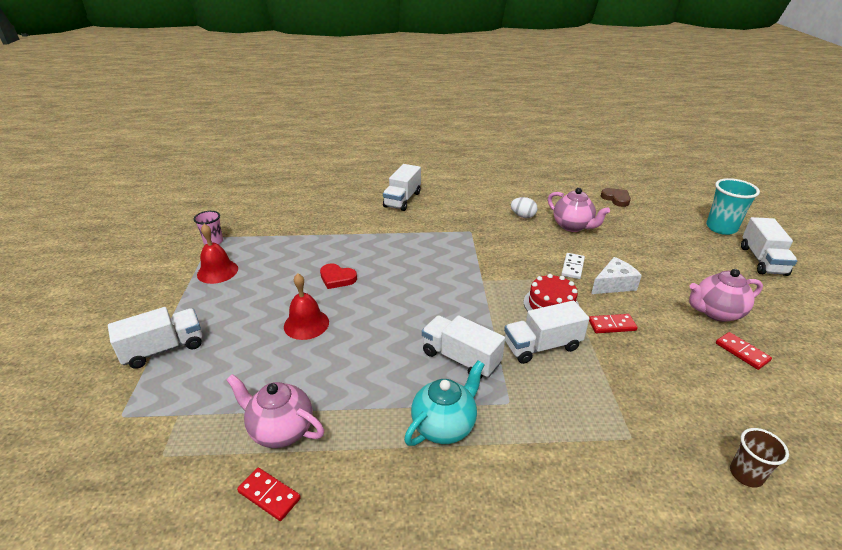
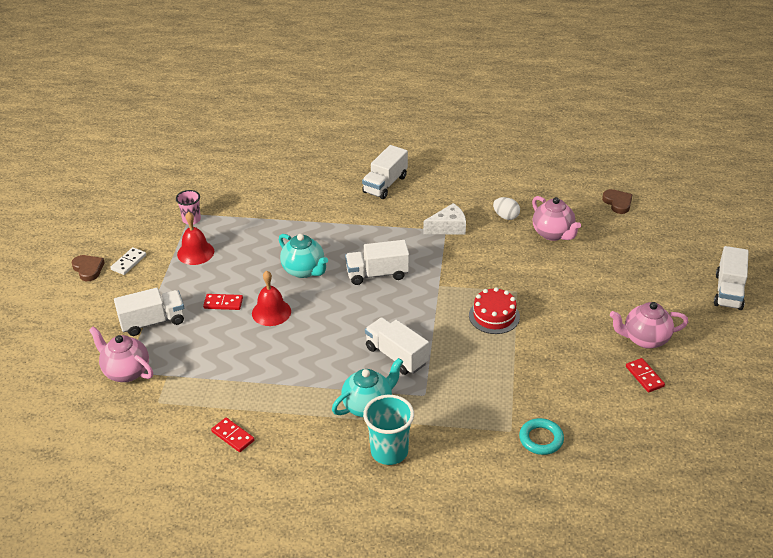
camera: 10 degrees right, 5 degrees up
pink teapot [226,374,324,448] -> pink teapot moved to [89,326,153,382]
red heart [320,263,357,289] -> turquoise teapot [279,234,328,278]
white truck [504,301,589,364] -> white truck moved to [345,240,409,285]
white domino [561,253,585,279] -> white domino moved to [110,247,146,275]
red domino [589,314,638,333] -> red domino moved to [203,294,243,310]
white cheese [591,257,642,294] -> white cheese moved to [423,203,466,235]
turquoise cup [706,178,760,235] -> turquoise cup moved to [363,395,414,465]
brown cup [730,428,789,488] -> none
none -> brown heart [71,255,105,281]
none -> turquoise ring [519,418,564,455]

